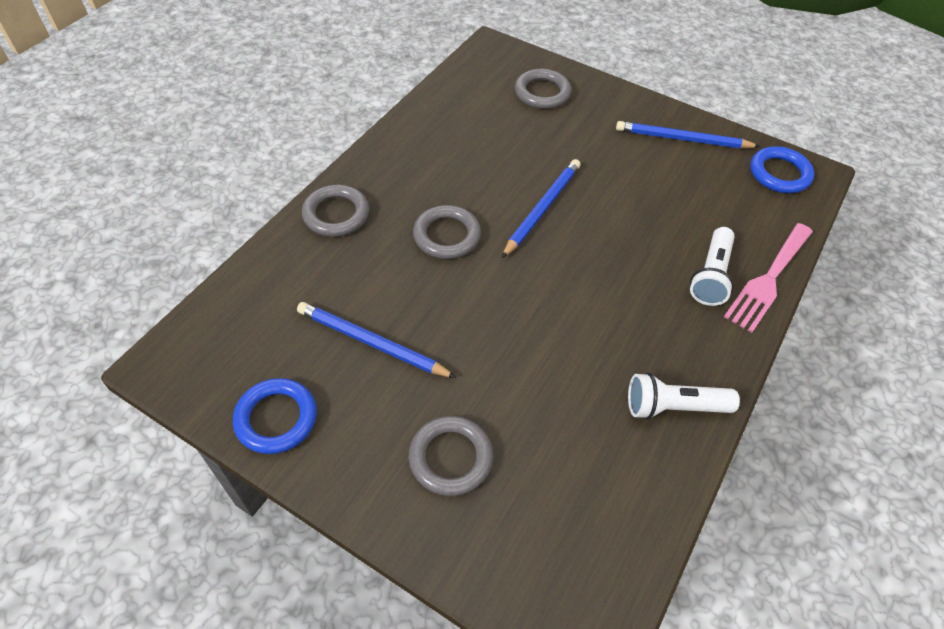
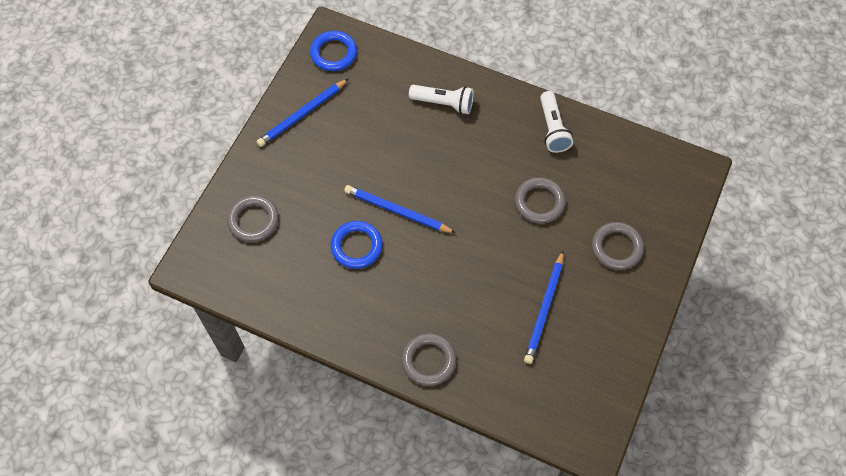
camera: 95 degrees left, 10 degrees up
blue ring [233,378,317,454] -> blue ring moved to [331,221,383,269]
grey ring [413,205,481,259] -> grey ring moved to [515,177,566,224]
blue pencil [616,121,760,149] -> blue pencil turned 45 degrees clockwise [256,78,349,147]
pink fork [724,223,813,333] -> none

